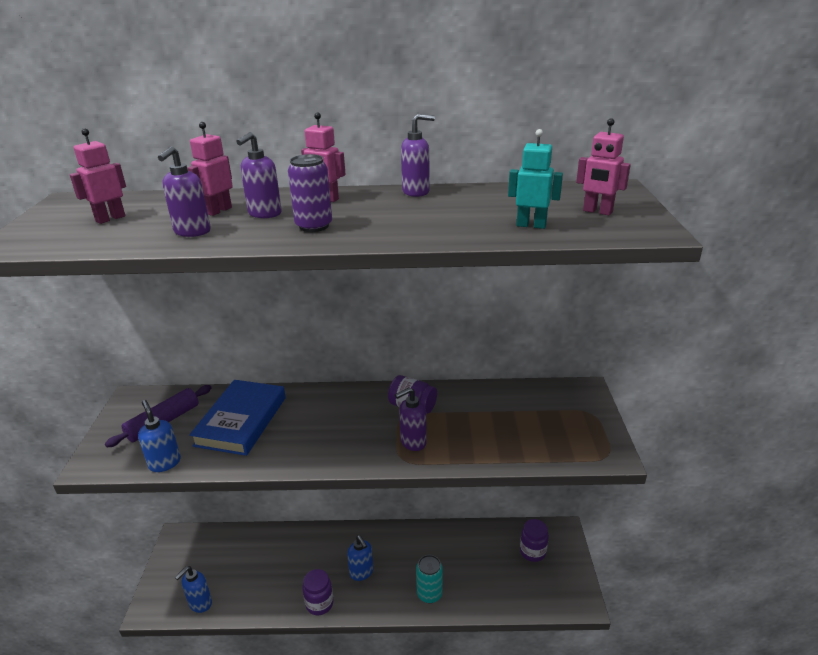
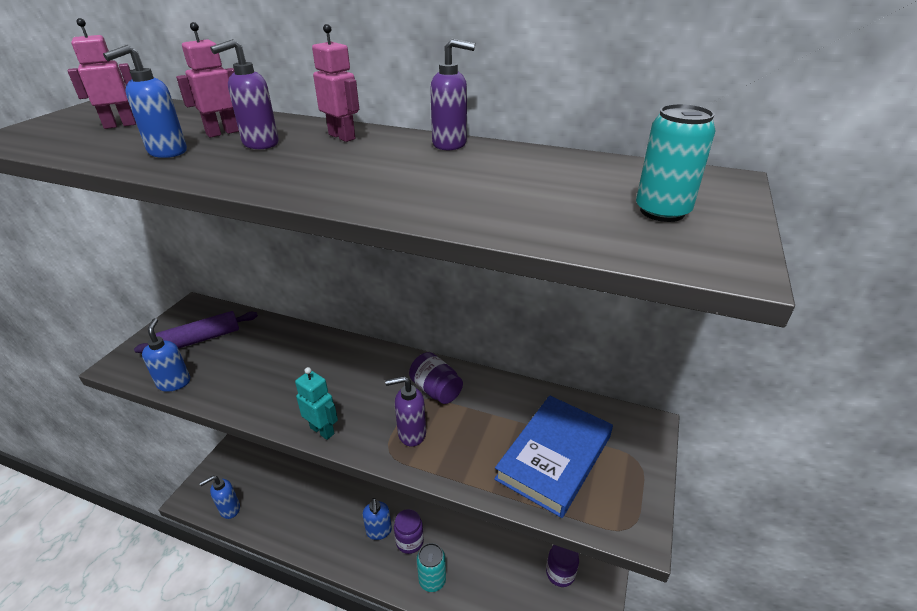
camera: 20 degrees right, 5 degrees up
purple soap dispenser [158,146,211,237] -> blue soap dispenser [103,45,187,158]
blue book [189,380,286,456] -> blue book moved to [494,395,613,518]
purple can [288,154,332,232] -> none
purple jar [302,569,334,615] -> purple jar moved to [394,509,424,554]
turquoise robot [508,129,563,229] -> turquoise robot moved to [295,367,338,440]
pink robot [576,118,631,215] -> turquoise can [636,104,715,222]

